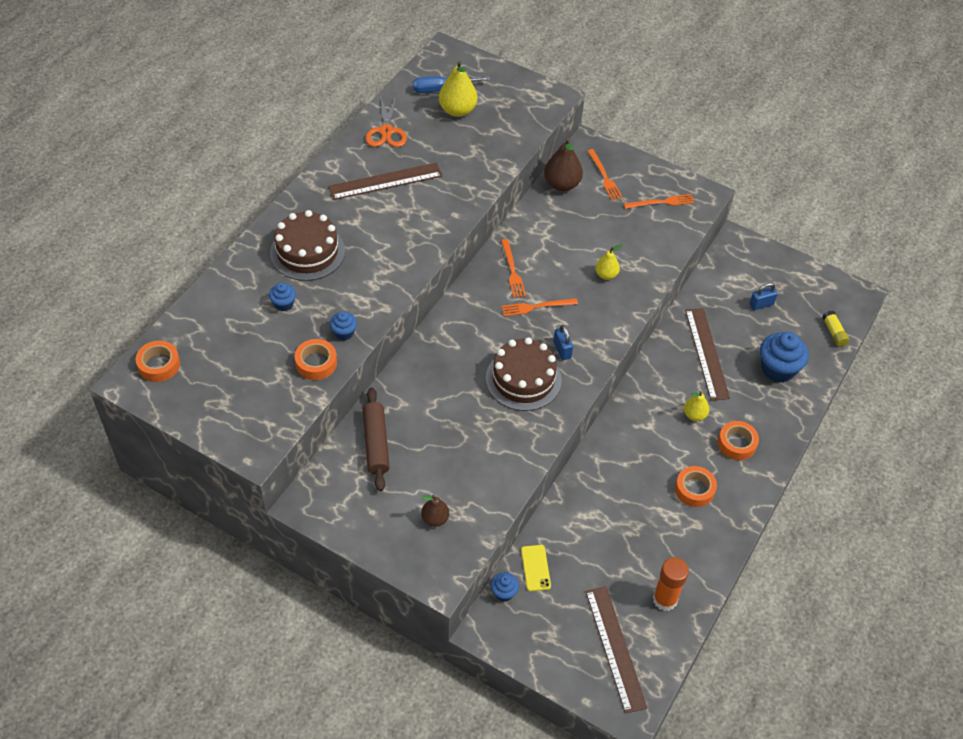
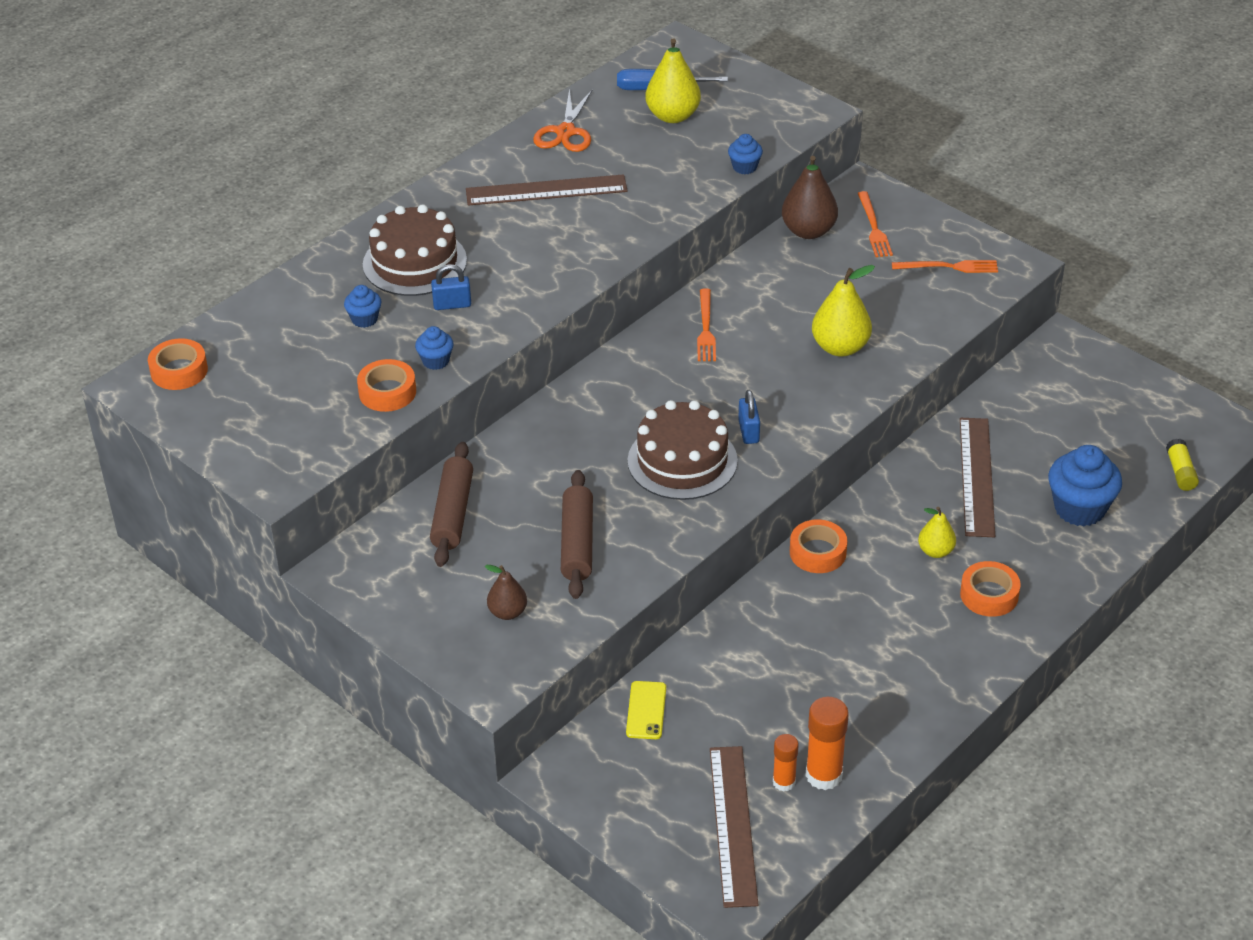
camera: 15 degrees right, 10 degrees down
blue cupcake [491,572,519,602] -> blue cupcake moved to [728,134,763,174]
orange fork [501,298,578,316] -> none
yellow pear [595,244,622,280] -> yellow pear [812,265,875,357], size x1.67
orange tape [675,466,717,507] -> orange tape moved to [790,520,847,573]
blue padlock [749,283,778,310] -> blue padlock moved to [431,264,471,310]
none -> brown rolling pin [561,470,593,599]
none -> orange glue stick [773,734,799,792]

